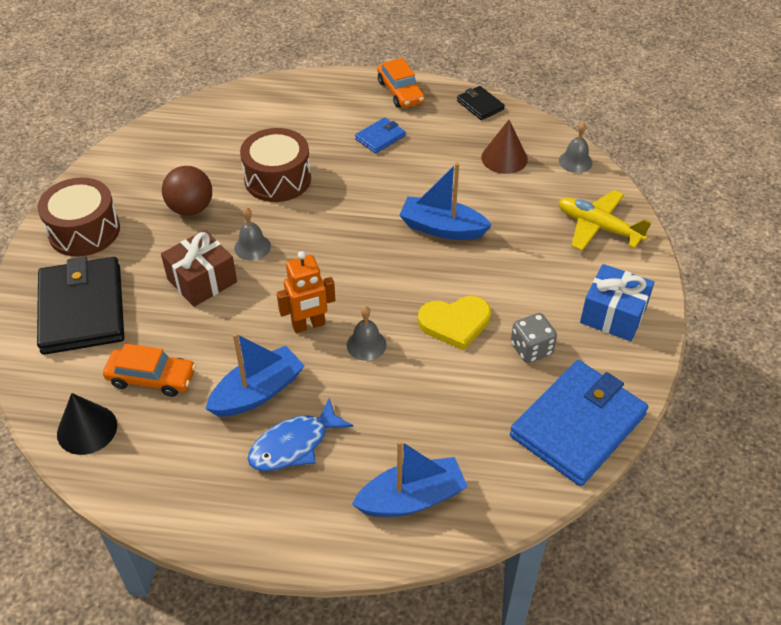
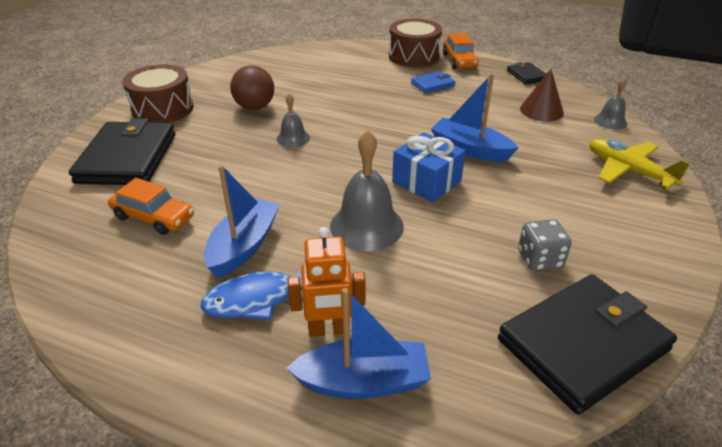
camera: 15 degrees right, 10 degrees down
black cone [57,393,117,455] -> none
brown gift [161,230,237,307] -> none
blue boat [206,333,305,417] -> blue boat turned 45 degrees counterclockwise [204,165,280,278]
brown drum [240,128,311,202] -> brown drum moved to [389,18,442,68]
orange robot [277,251,335,333] -> orange robot moved to [288,227,366,337]
grey bell [347,306,387,361] -> grey bell [330,130,404,251], size x1.81
yellow heart [418,296,491,351] -> none
blue wallet [510,360,648,486] -> black wallet [498,274,677,415]
blue gift [580,264,654,341] -> blue gift moved to [392,132,466,202]

